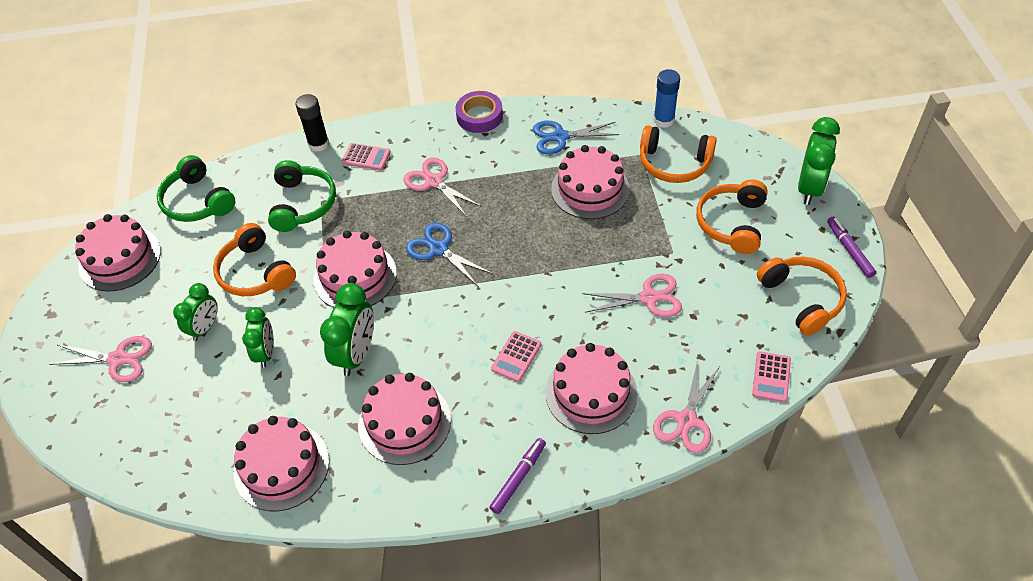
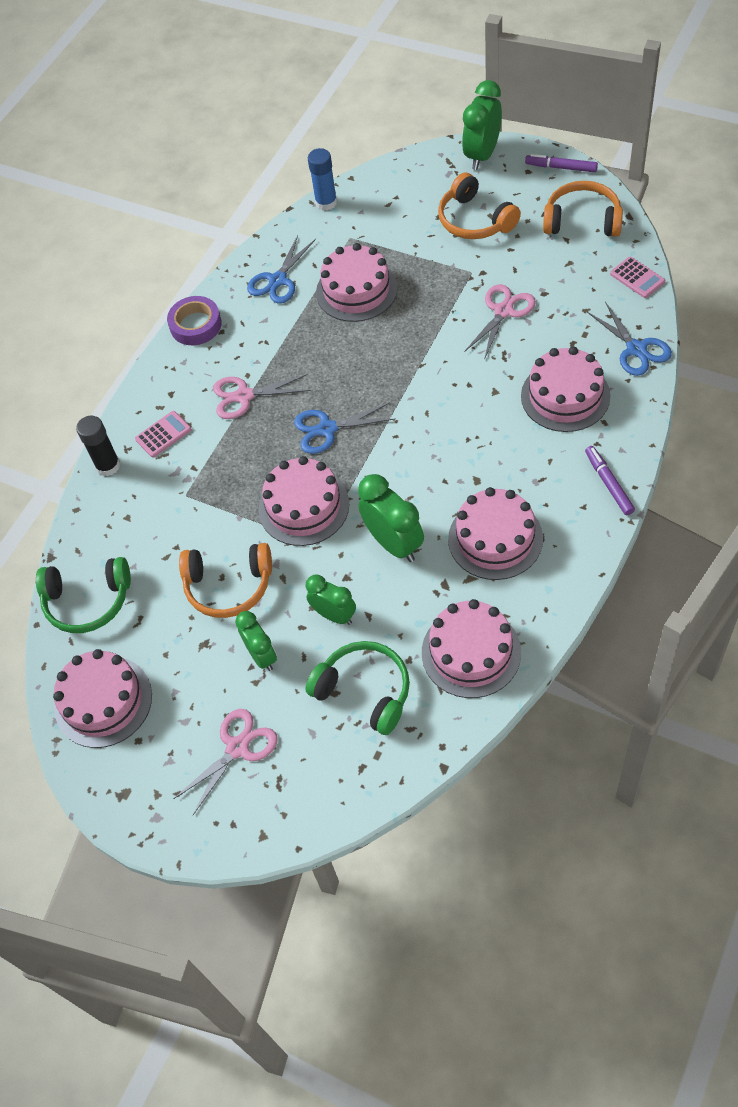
camera: 50 degrees left, 5 degrees up
green headphones [268,160,336,232] -> green headphones moved to [305,641,410,735]
pink calculator [491,331,542,382] -> none
orange headphones [640,125,717,183] -> none
pink scissors [653,360,720,453] -> blue scissors [587,302,672,376]
green clock [798,117,840,205] -> green clock turned 120 degrees counterclockwise [462,80,502,170]

